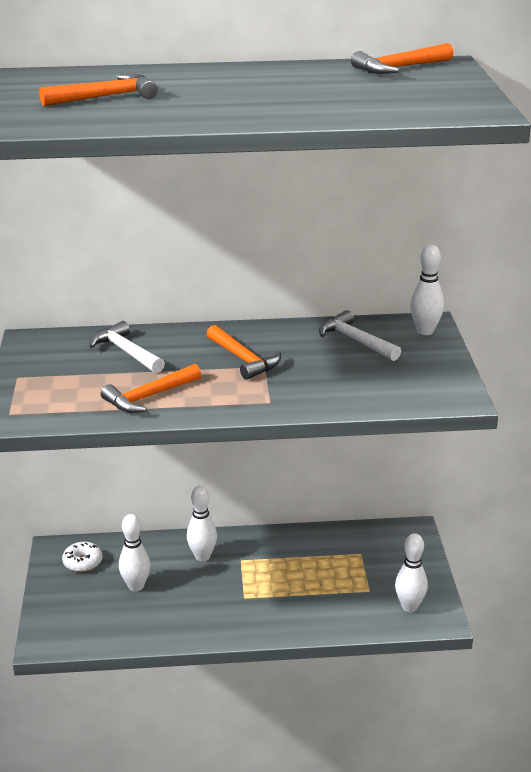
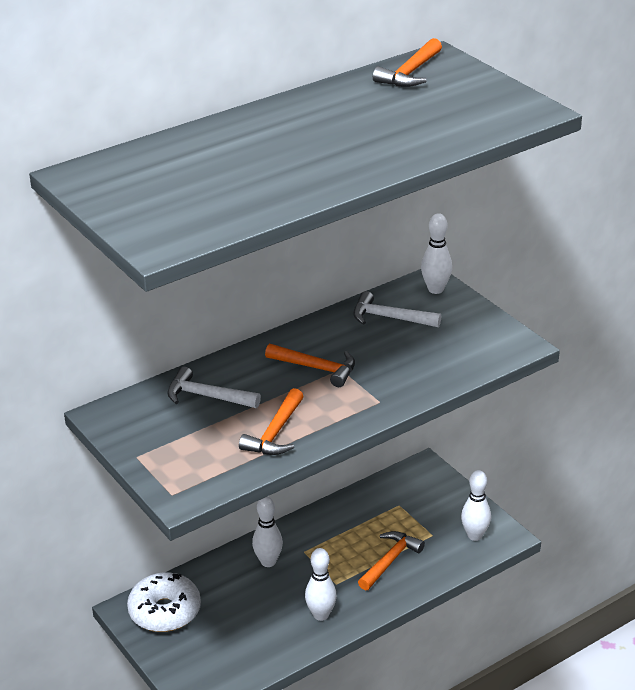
camera: 30 degrees left, 5 degrees up
orange hammer [39,74,158,106] -> orange hammer moved to [358,531,425,591]
white donut [62,542,103,572] -> white donut [127,572,201,632], size x1.78
white bowling pin [119,514,150,591] -> white bowling pin moved to [305,548,337,621]

